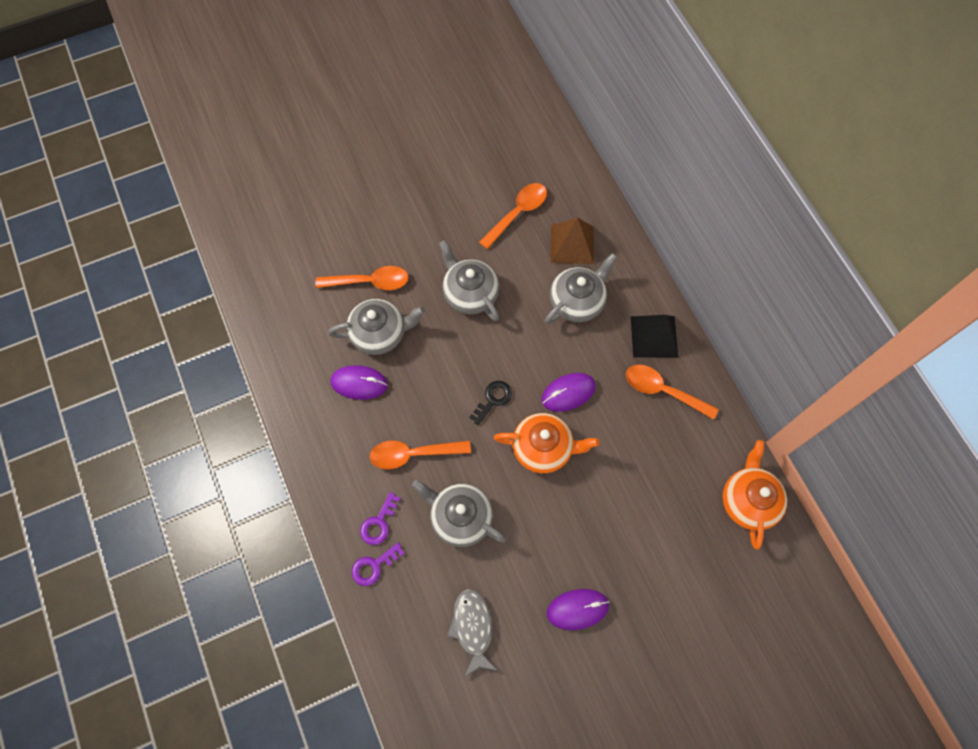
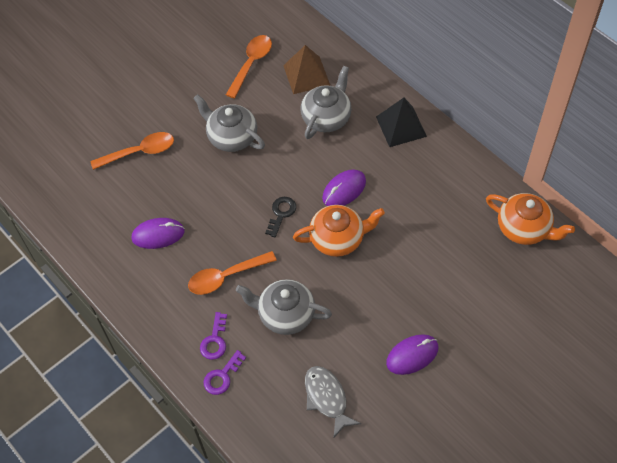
camera: 15 degrees left, 10 degrees down
grey teapot [328,299,425,355] -> none
orange spoon [626,364,719,420] -> none
orange teapot [723,440,787,550] -> orange teapot turned 135 degrees clockwise [486,193,575,245]

